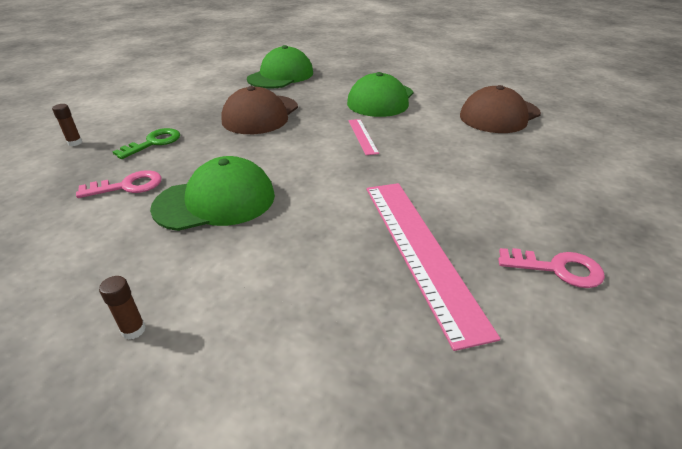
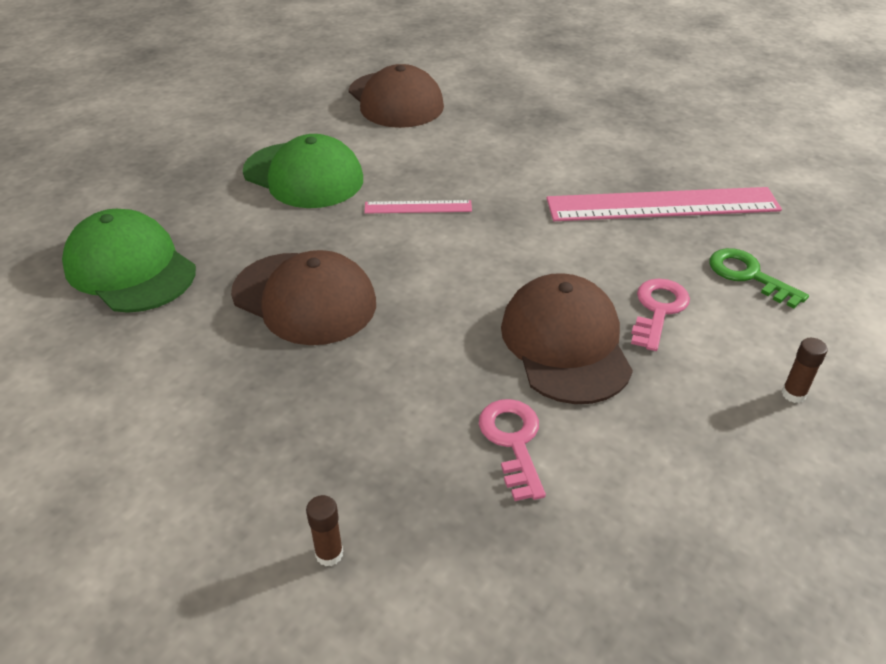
camera: 80 degrees left, 5 degrees up
green key [112,128,180,159] -> green key moved to [710,248,809,309]
green cap [150,156,275,231] -> brown cap [501,273,633,404]
pink key [498,248,605,288] -> pink key moved to [631,278,690,351]

